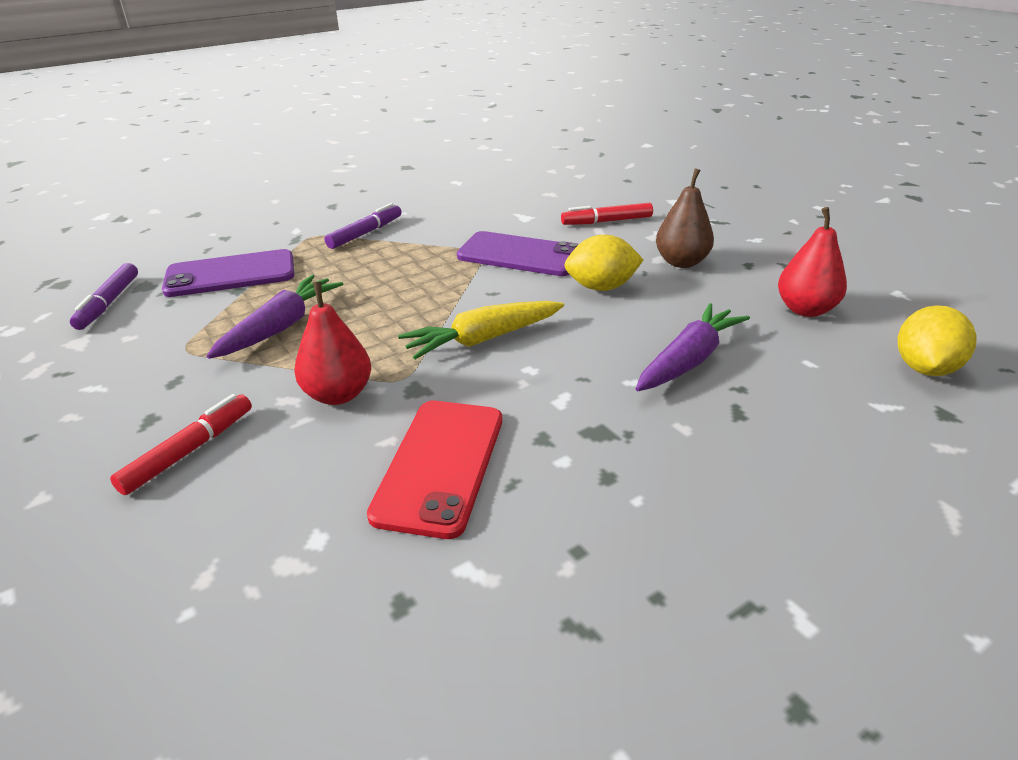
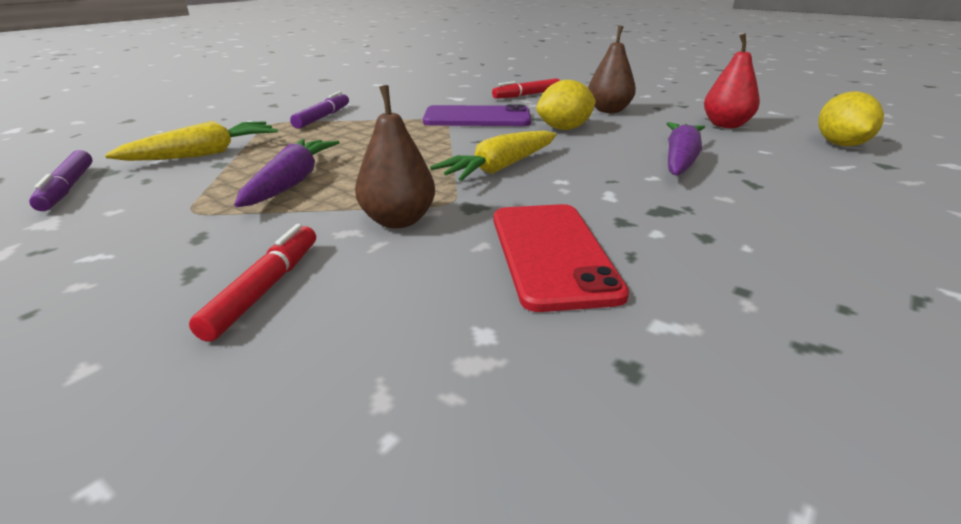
camera: 20 degrees left, 5 degrees down
purple phone [162,249,294,297] -> yellow carrot [105,121,278,161]
red pear [294,282,371,405] -> brown pear [355,85,435,228]

